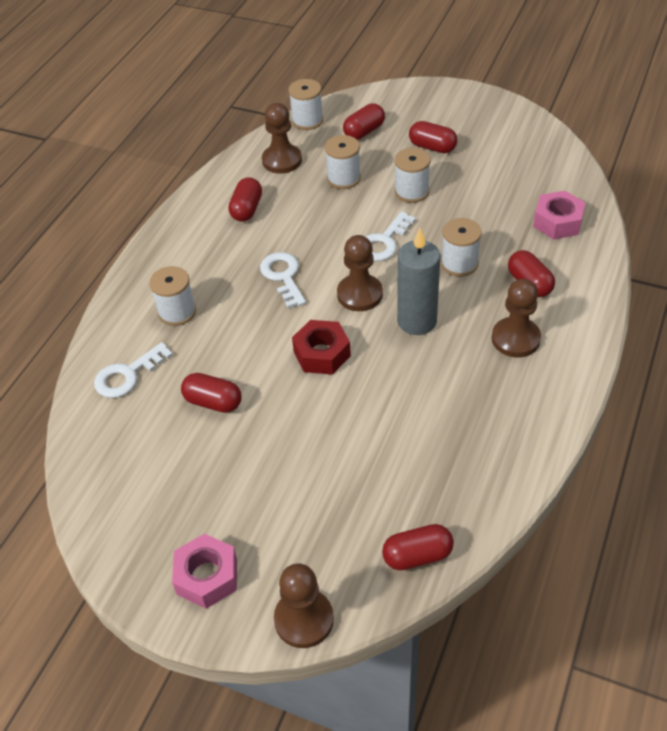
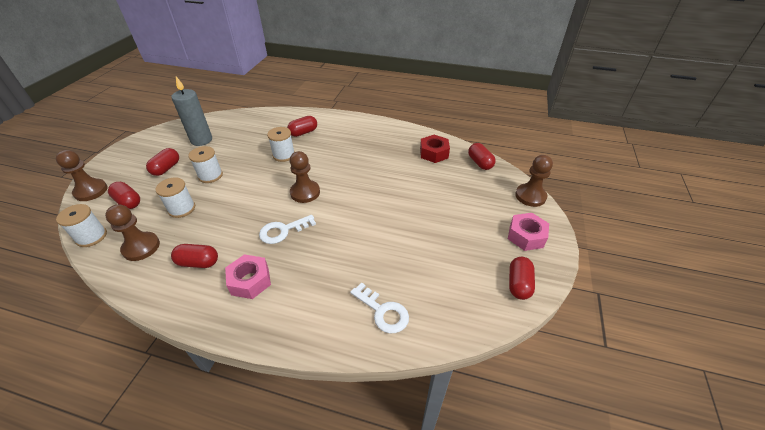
camera: 100 degrees left, 5 degrees down
white spool [149,266,196,326] -> none
red capsule [181,373,242,413] -> red capsule moved to [509,257,535,300]
red nut [292,320,351,375] -> red nut moved to [420,135,450,163]
white key [366,211,416,261] -> none
grey candle [397,228,440,335] -> grey candle moved to [171,76,212,146]
brown pawn [492,279,541,357] -> brown pawn moved to [56,150,108,201]
pink nut [533,191,586,240] -> pink nut moved to [225,254,271,299]

